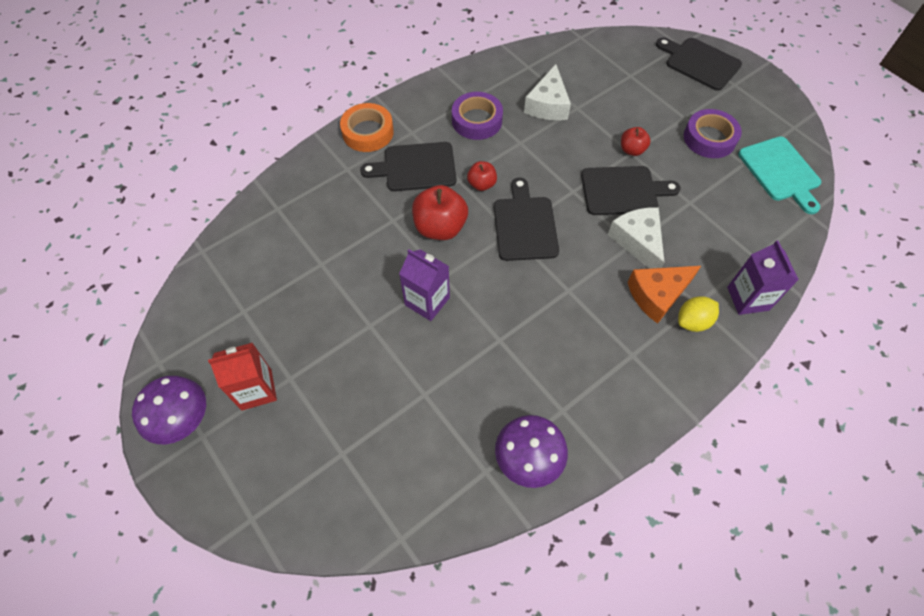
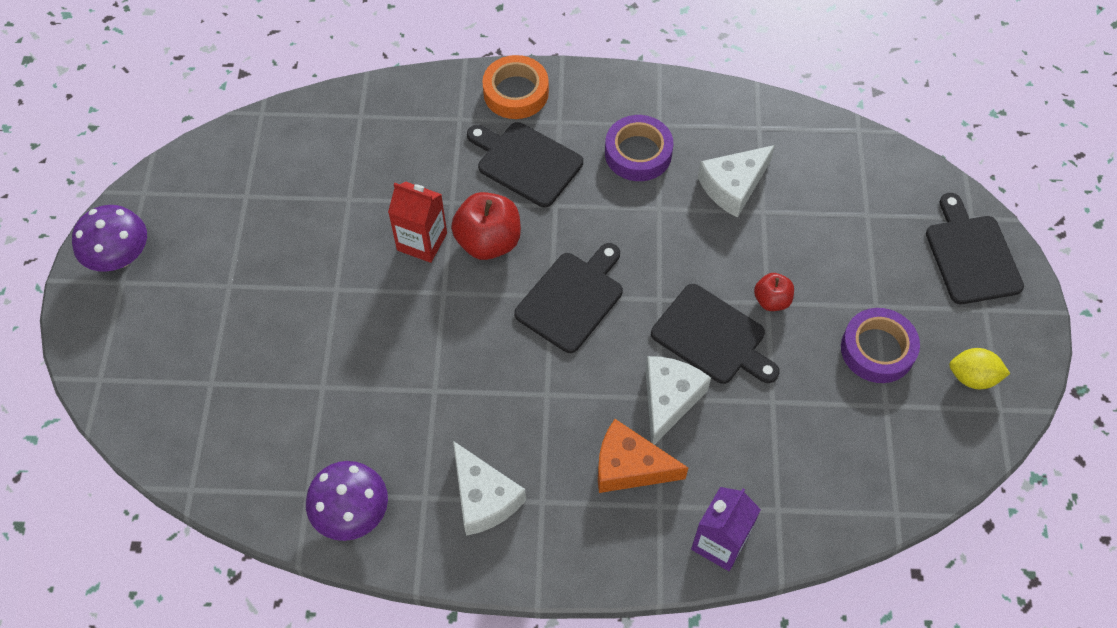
camera: 40 degrees right, 0 degrees up
red carton [208,343,277,410] -> red carton moved to [388,182,447,263]
purple carton [399,249,450,321] -> none
red apple [467,161,497,191] -> none
yellow lemon [678,296,719,332] -> yellow lemon moved to [949,348,1010,389]
turquoise cutting board [738,136,821,214] -> none
none -> white cheese [453,441,526,536]

